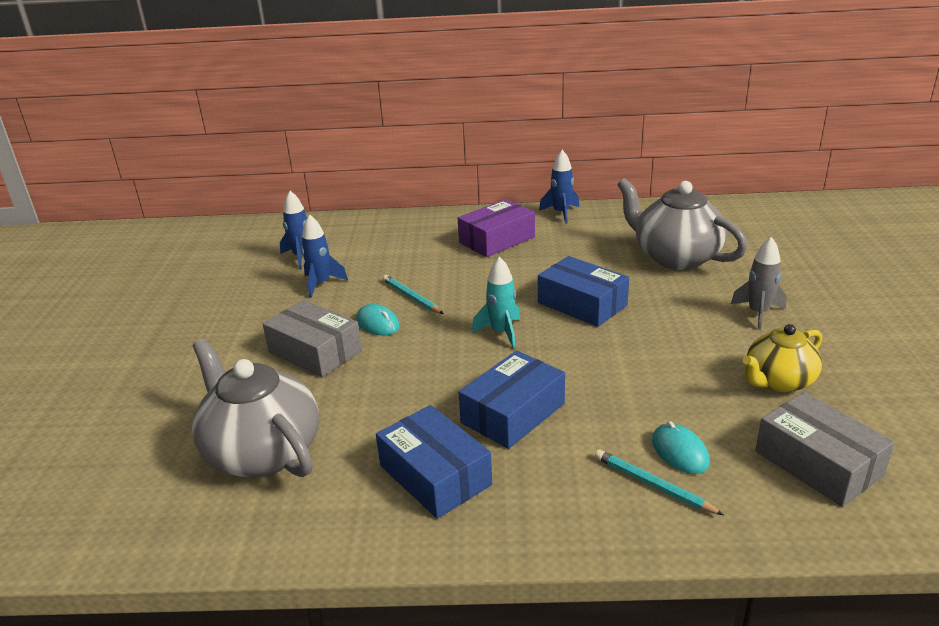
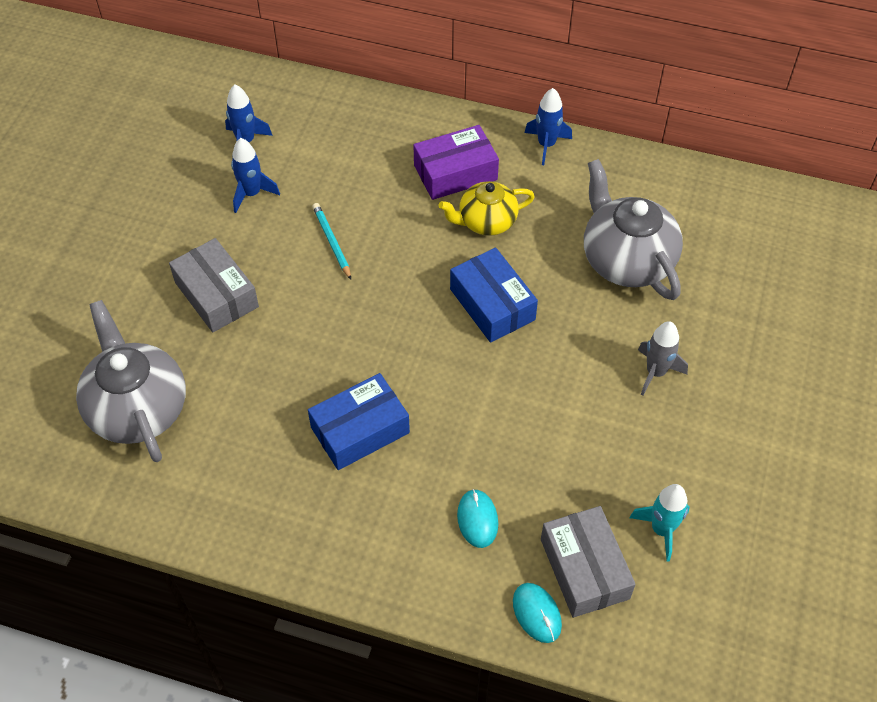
camera: 15 degrees right, 25 degrees up
turquoise mouse [356,304,400,335] -> turquoise mouse moved to [513,583,562,643]
blue box [376,405,492,519] -> none
turquoise rocket [472,256,520,349] -> turquoise rocket moved to [630,484,690,562]
turquoise pencil [595,450,724,515] -> none
yellow teapot [743,324,822,392] -> yellow teapot moved to [439,181,535,236]

